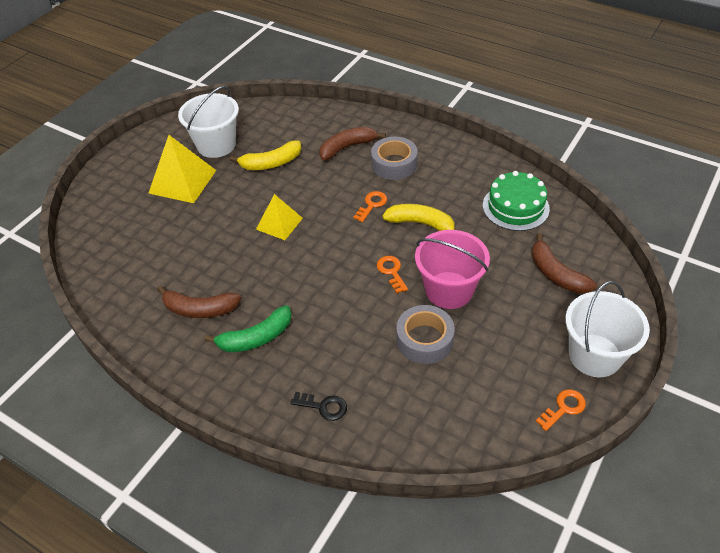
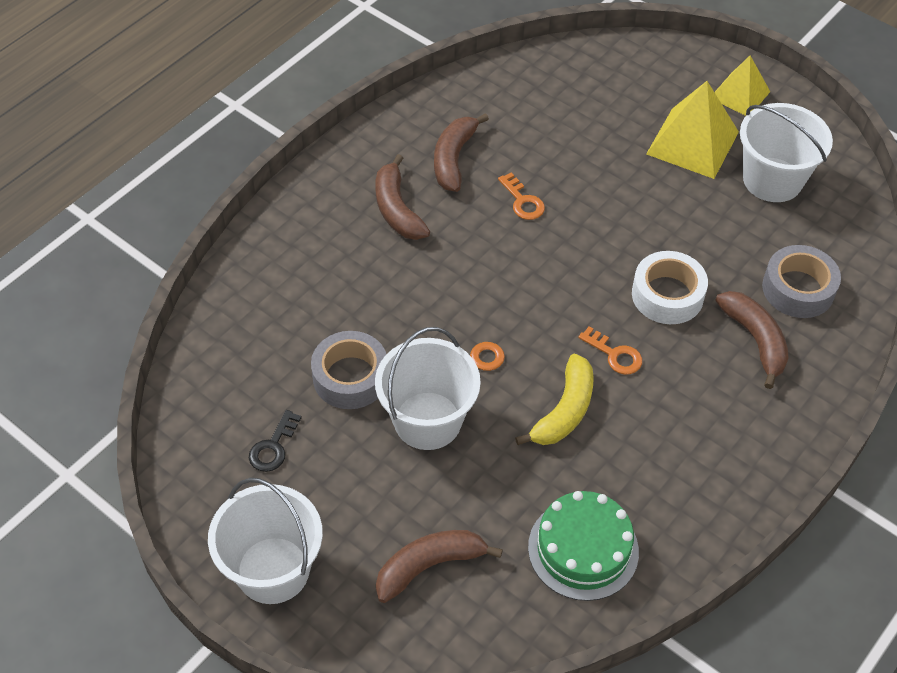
camera: 95 degrees right, 5 degrees up
green banana [204,305,292,352] -> brown banana [375,154,430,240]
yellow banana [230,141,302,170] -> none
yellow pyramid [256,194,303,240] -> yellow pyramid moved to [715,56,770,116]
black key [291,392,347,421] -> black key moved to [249,410,302,472]
grey tape [371,137,418,180] -> grey tape moved to [762,245,841,318]
pink bucket [415,230,490,309] -> white bucket [375,327,481,450]
orange key [536,389,586,431] -> orange key moved to [498,172,545,220]
none -> white tape [632,251,708,324]

